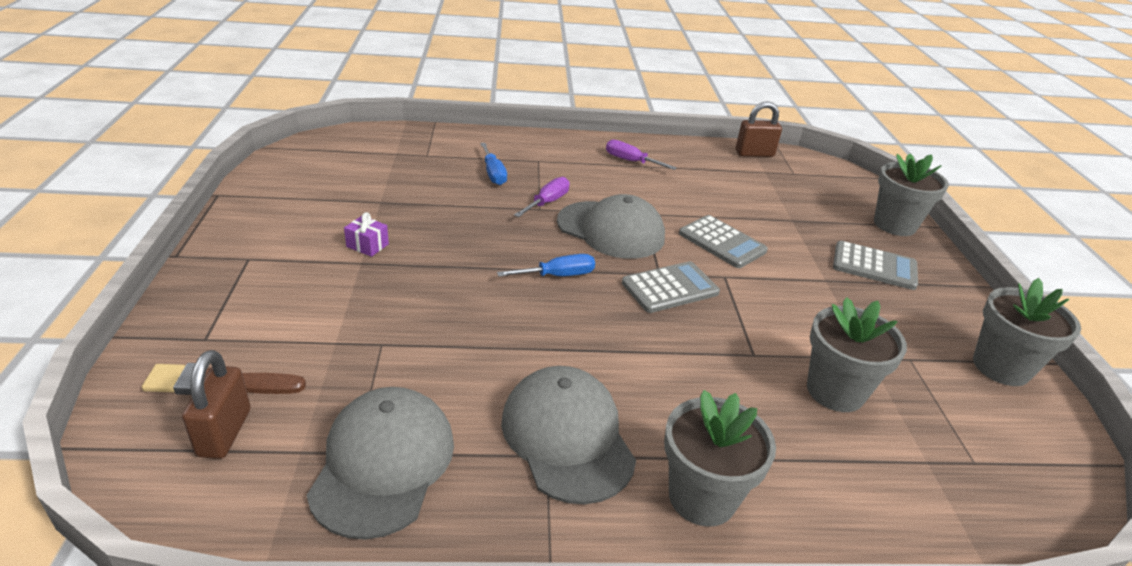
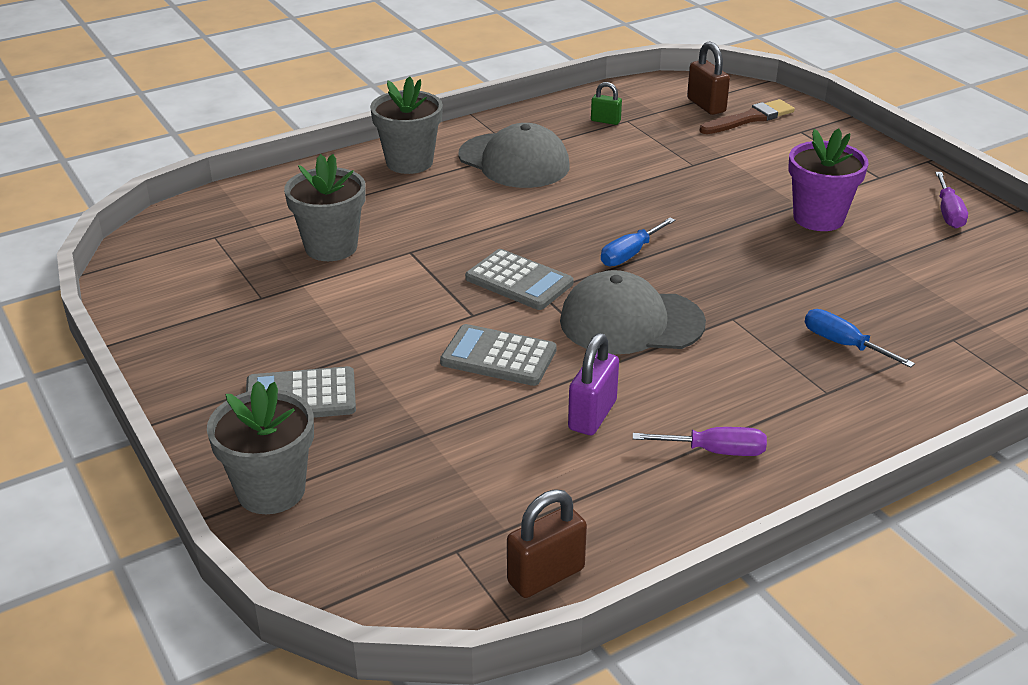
camera: 155 degrees right, 0 degrees up
grey cap [307,387,454,540] -> green padlock [591,82,622,125]
purple gift [344,212,389,257] -> purple flower pot [788,129,869,231]
purple screwdriver [514,177,570,217] -> purple screwdriver moved to [935,172,968,229]
grey calculator [622,261,720,313] -> grey calculator turned 90 degrees counterclockwise [465,249,573,310]
grey flower pot [973,278,1081,386] -> none
none -> purple padlock [568,333,619,435]

